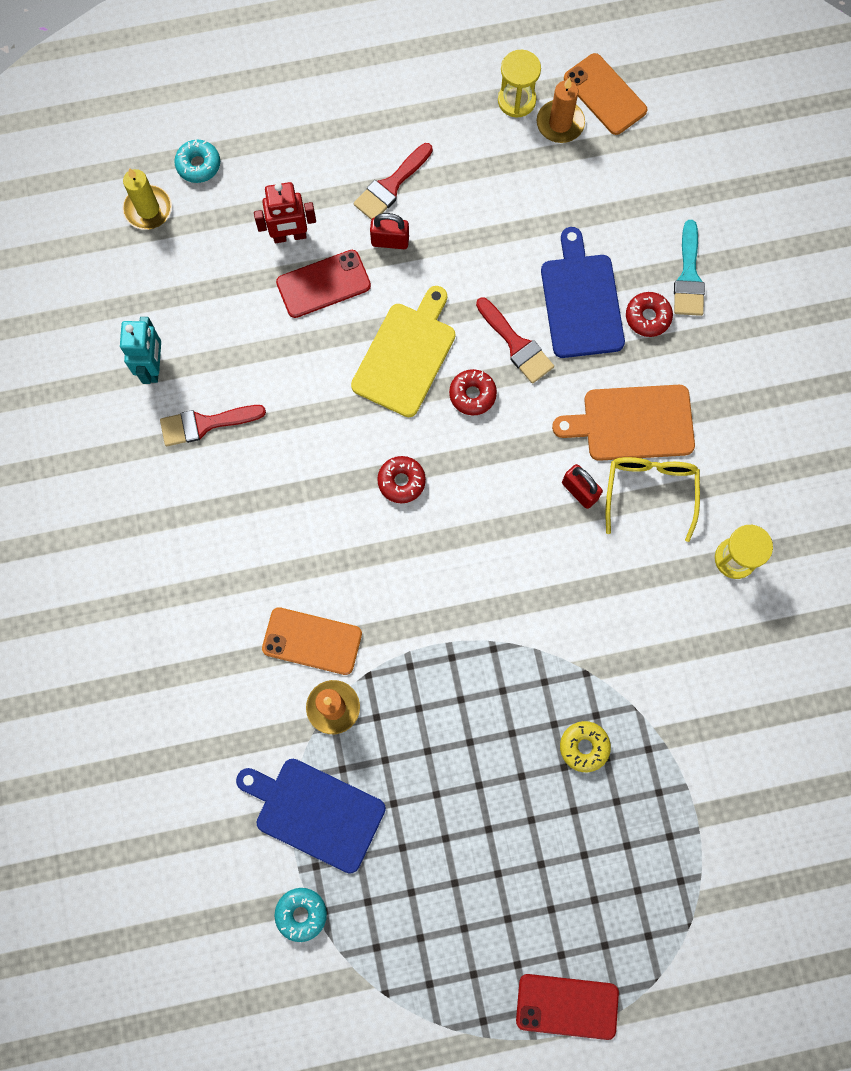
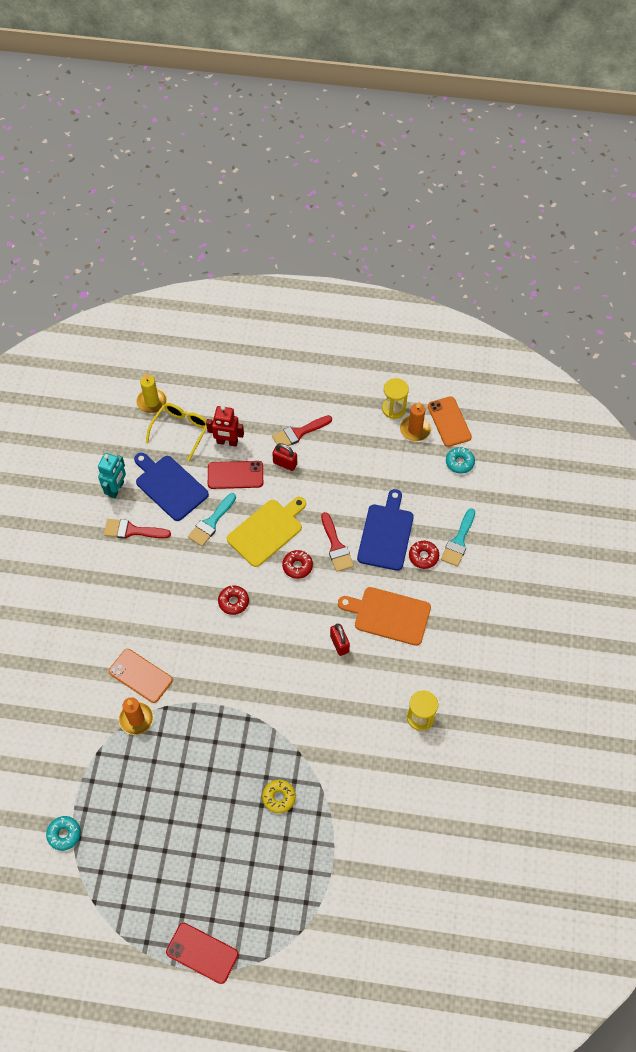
camera: 20 degrees right, 15 degrees down
turquoise donut [174,139,220,183] -> turquoise donut moved to [446,447,475,474]
blue cutting board [236,759,386,874] -> blue cutting board moved to [134,453,209,521]
yellow glasses [606,457,700,542] -> yellow glasses moved to [146,403,207,461]
none -> turquoise brush [188,493,236,546]

